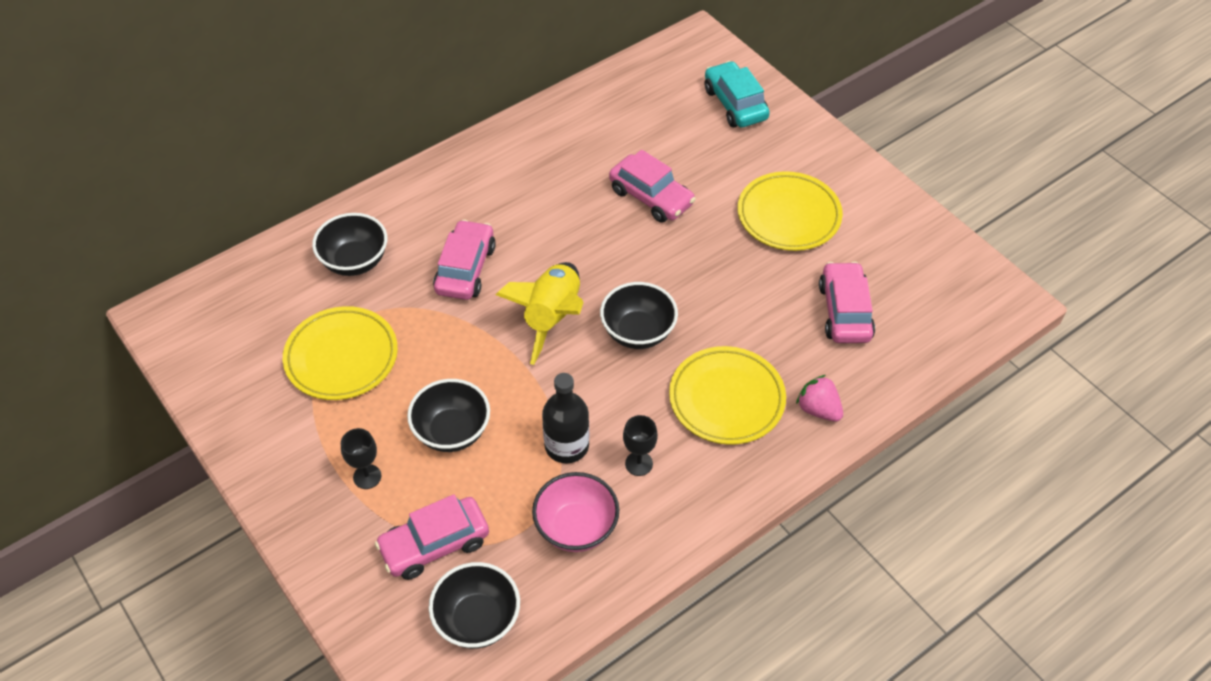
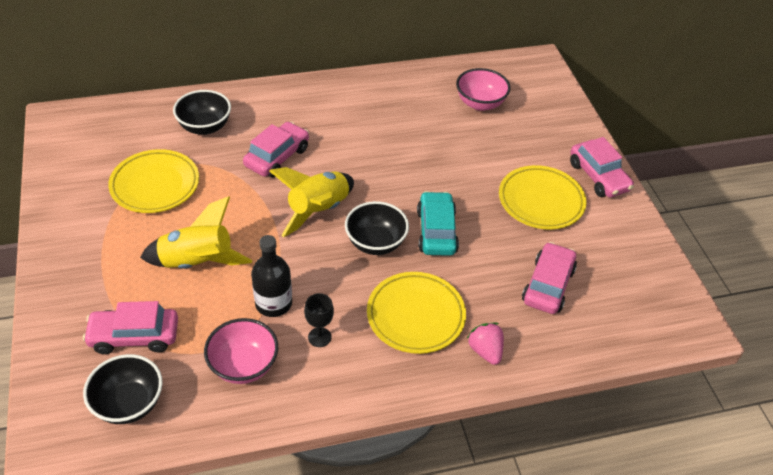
camera: 20 degrees right, 5 degrees down
black goblet [341,428,381,489] -> none
black bowl [407,379,490,452] -> yellow rocket [140,196,252,269]
pink car [609,150,696,223] -> pink car moved to [570,137,634,197]
turquoise car [705,61,770,128] -> turquoise car moved to [417,191,459,256]
none -> pink bowl [456,68,510,111]

